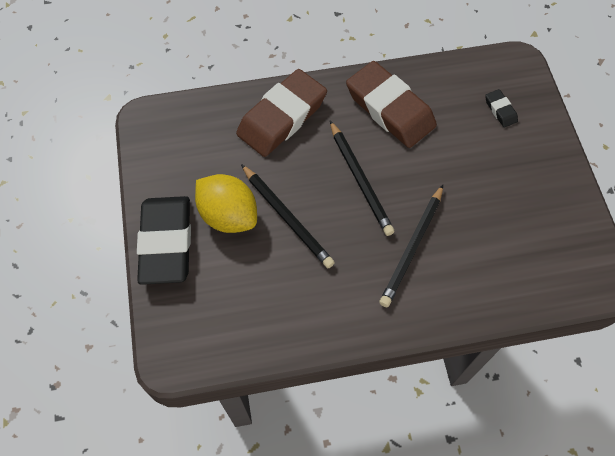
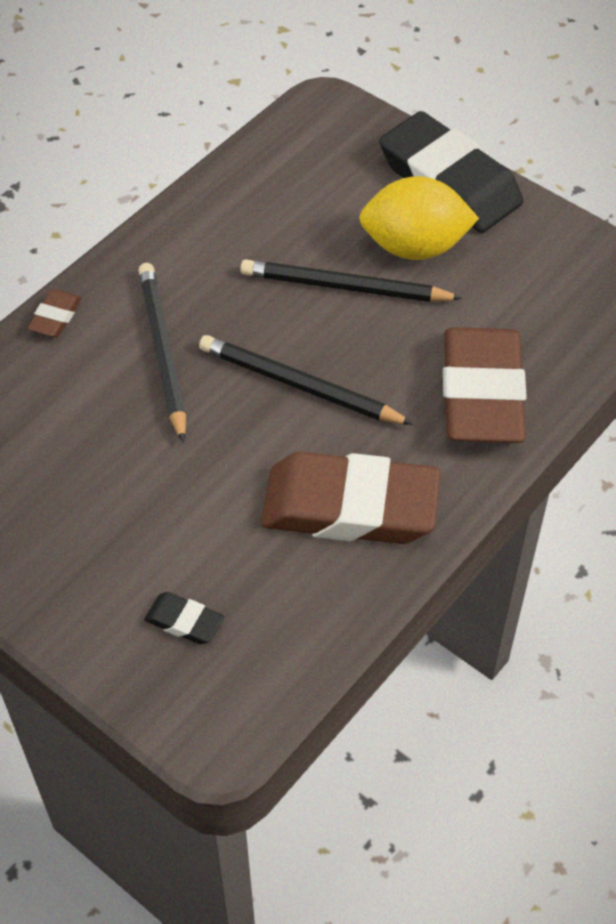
camera: 140 degrees right, 10 degrees down
none -> brown eraser [27,289,82,337]

